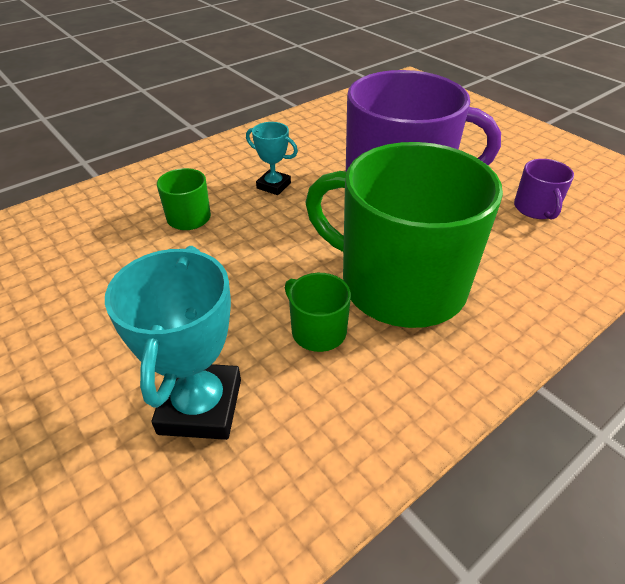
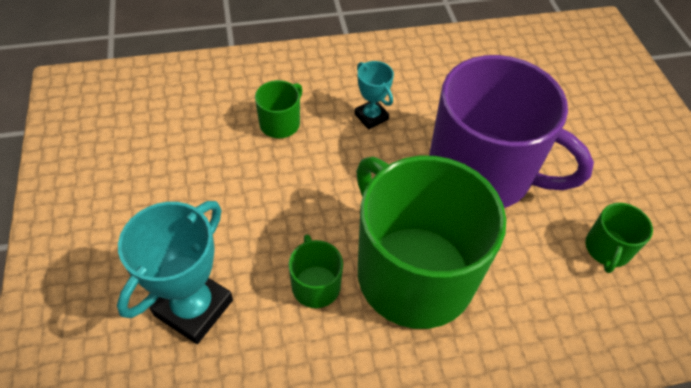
camera: 25 degrees right, 10 degrees up
purple mug [514,159,574,219] -> green mug [585,203,653,273]

